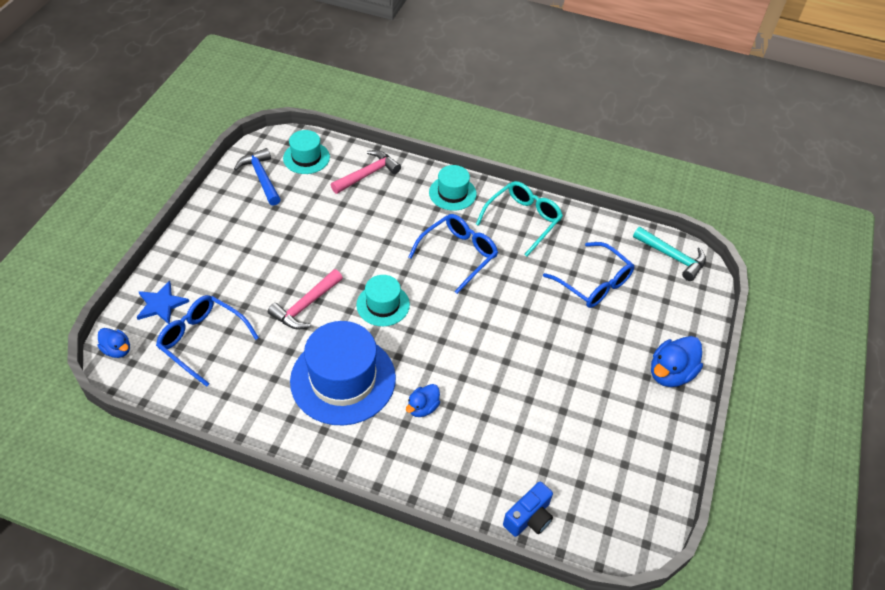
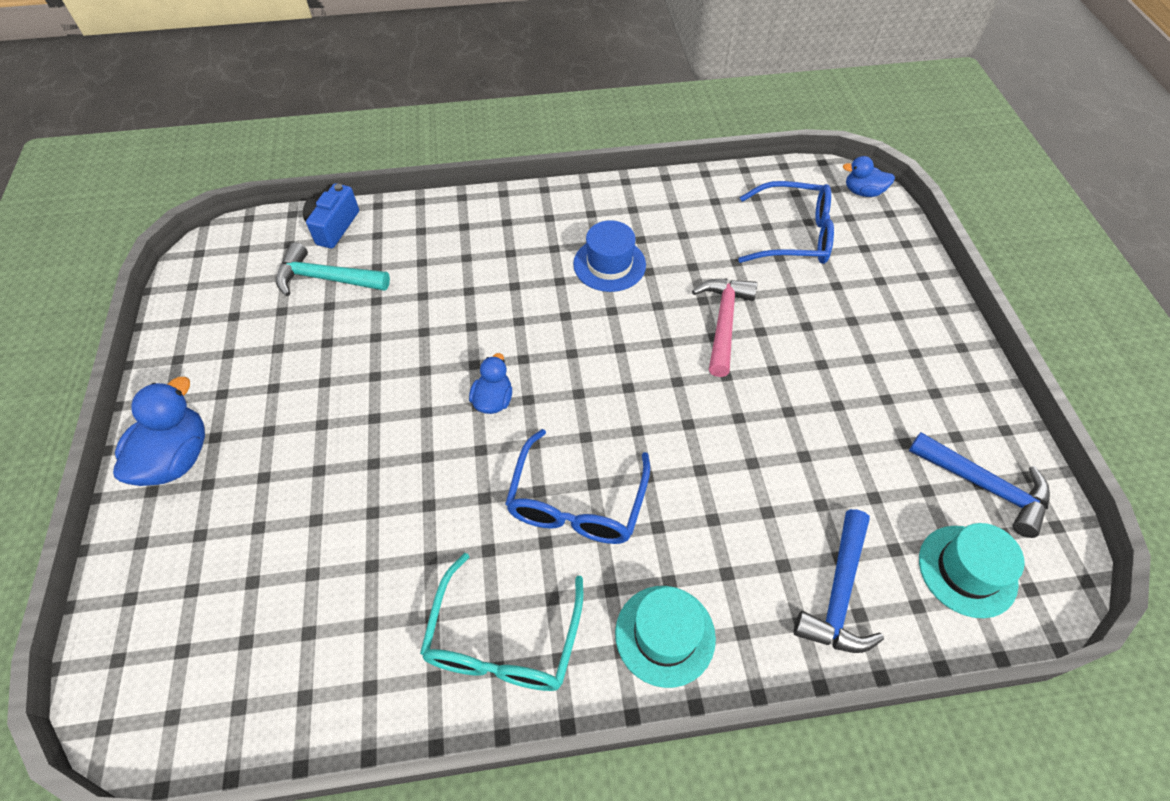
camera: 155 degrees right, 5 degrees up
blue star [137,281,189,324] -> none
blue hat [290,321,396,426] -> blue hat [573,220,646,292], size x0.54
pink hammer [331,150,401,194] -> blue hammer [794,509,884,653]
turquoise hat [356,275,410,326] -> none
blue duck [406,384,440,417] -> blue duck moved to [469,353,512,414]
blue glasses [543,242,635,308] -> none
turquoise hammer [633,227,706,281] -> turquoise hammer moved to [276,242,390,296]

